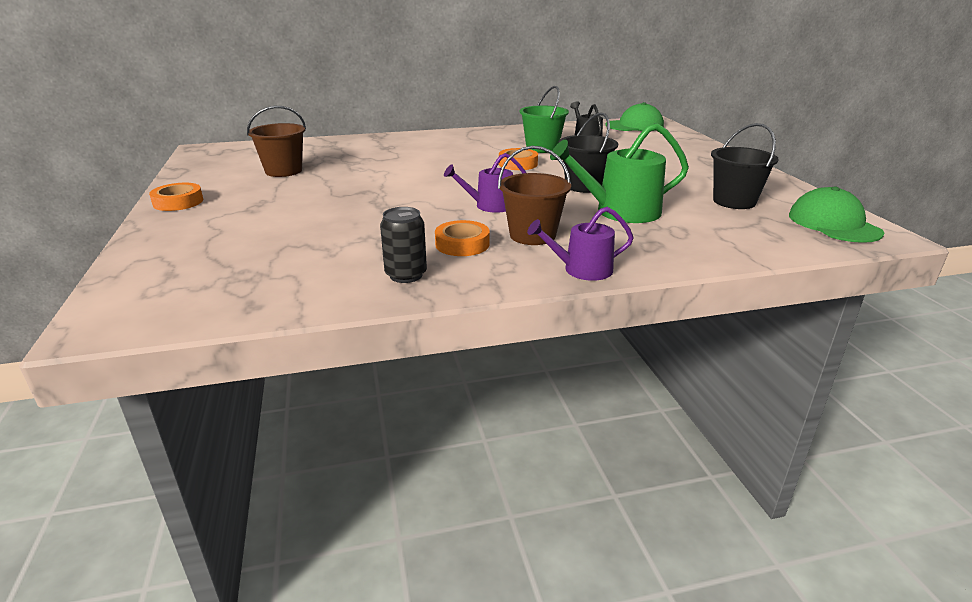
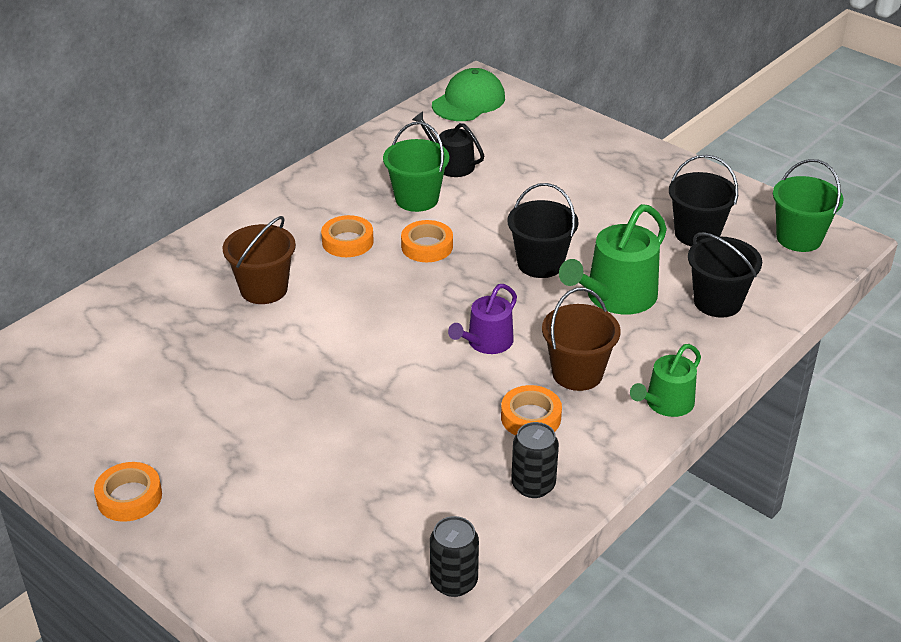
camera: 35 degrees left, 10 degrees up
brown bucket [247,106,306,177] -> brown bucket moved to [222,216,296,304]
purple watering can [527,207,634,281] -> green watering can [630,344,701,417]
green cap [789,186,884,243] -> green bucket [773,159,844,252]
none -> orange tape [321,215,374,257]
none -> black can [430,516,479,597]
none -> black bucket [688,232,762,318]

